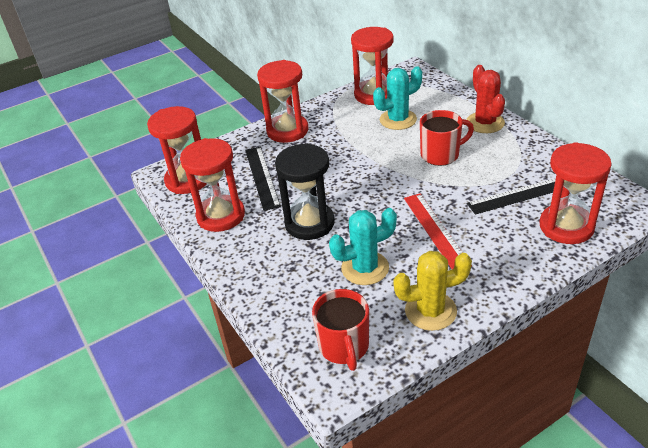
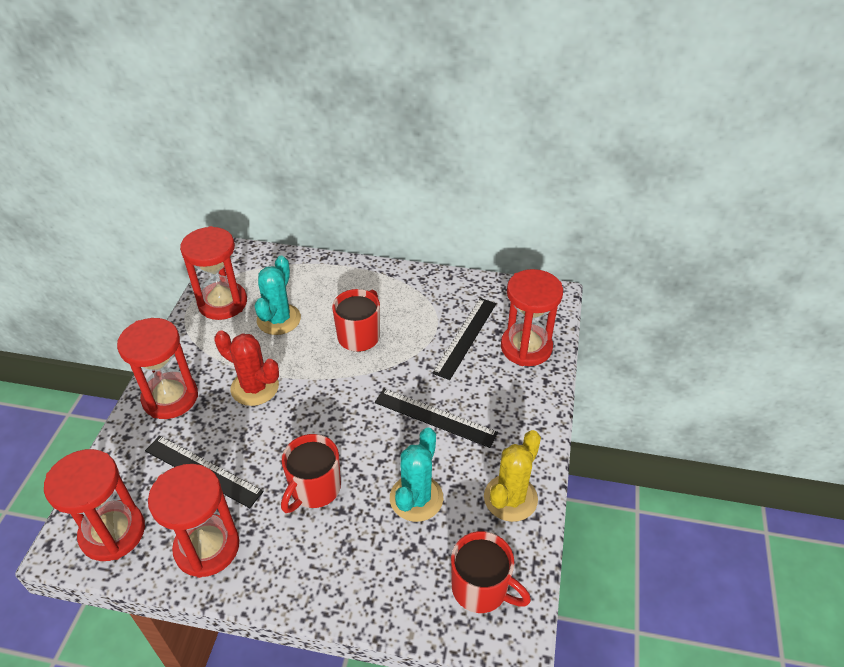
camera: 50 degrees left, 5 degrees up
black hourglass [275,143,335,240] -> red mug [281,434,341,513]
red ruler [404,193,472,269] -> black ruler [375,388,498,448]
red cactus [466,65,505,133] -> red cactus moved to [214,330,279,406]

